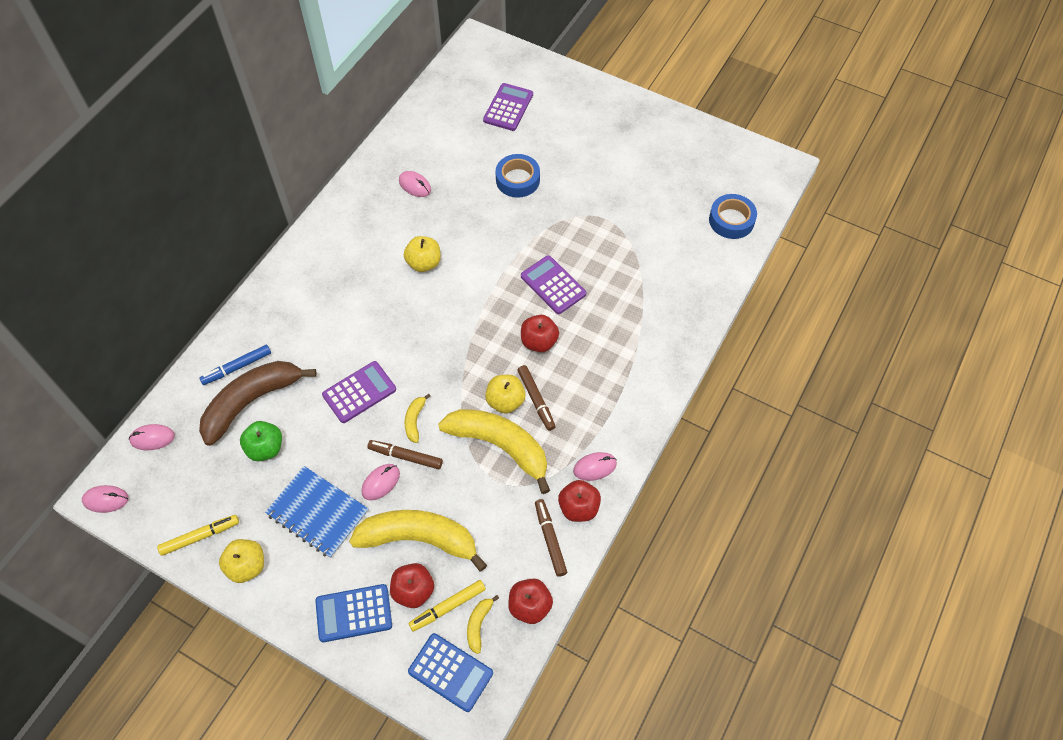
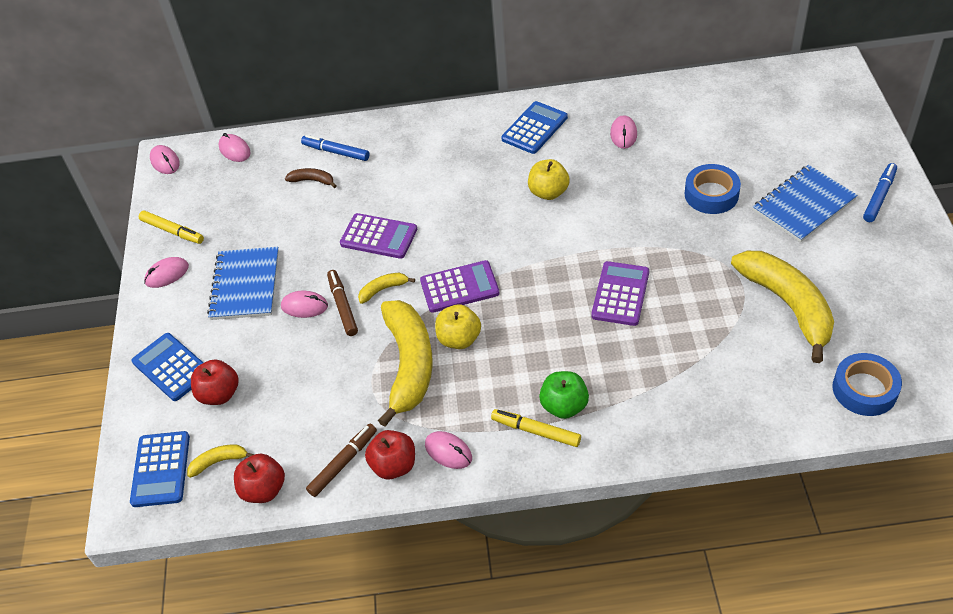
camera: 60 degrees right, 10 degrees down
brown banana [199,361,317,446] -> brown banana [285,168,337,188], size x0.43
yellow apple [219,539,264,583] -> pink mouse [144,257,189,288]
green apple [240,421,282,461] -> green apple moved to [539,371,589,419]
yellow banana [349,510,487,571] -> yellow banana moved to [731,251,834,363]
yellow marker [408,580,486,632] -> yellow marker moved to [491,409,581,447]
purple calculator [483,83,533,131] -> purple calculator moved to [420,260,500,313]
brown marker [517,365,556,431] -> none
red apple [521,315,559,352] -> none
none -> blue calculator [501,101,568,154]
none -> blue notebook [753,165,858,242]
none -> blue marker [863,163,897,222]

